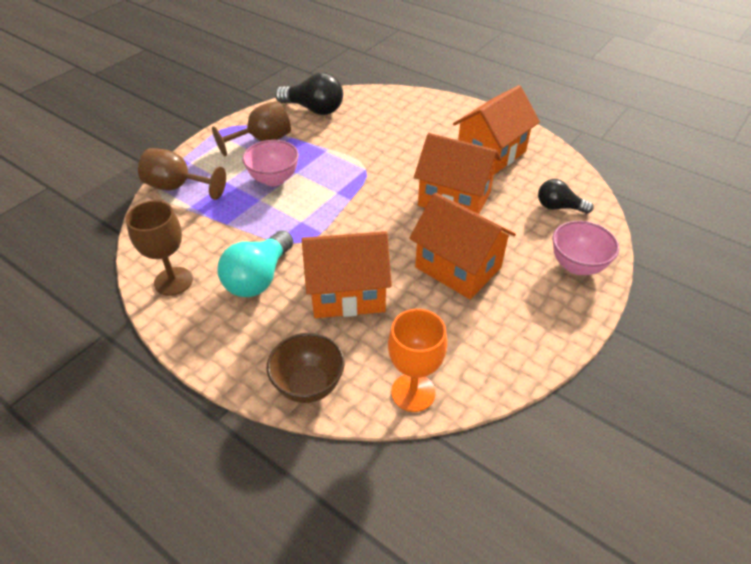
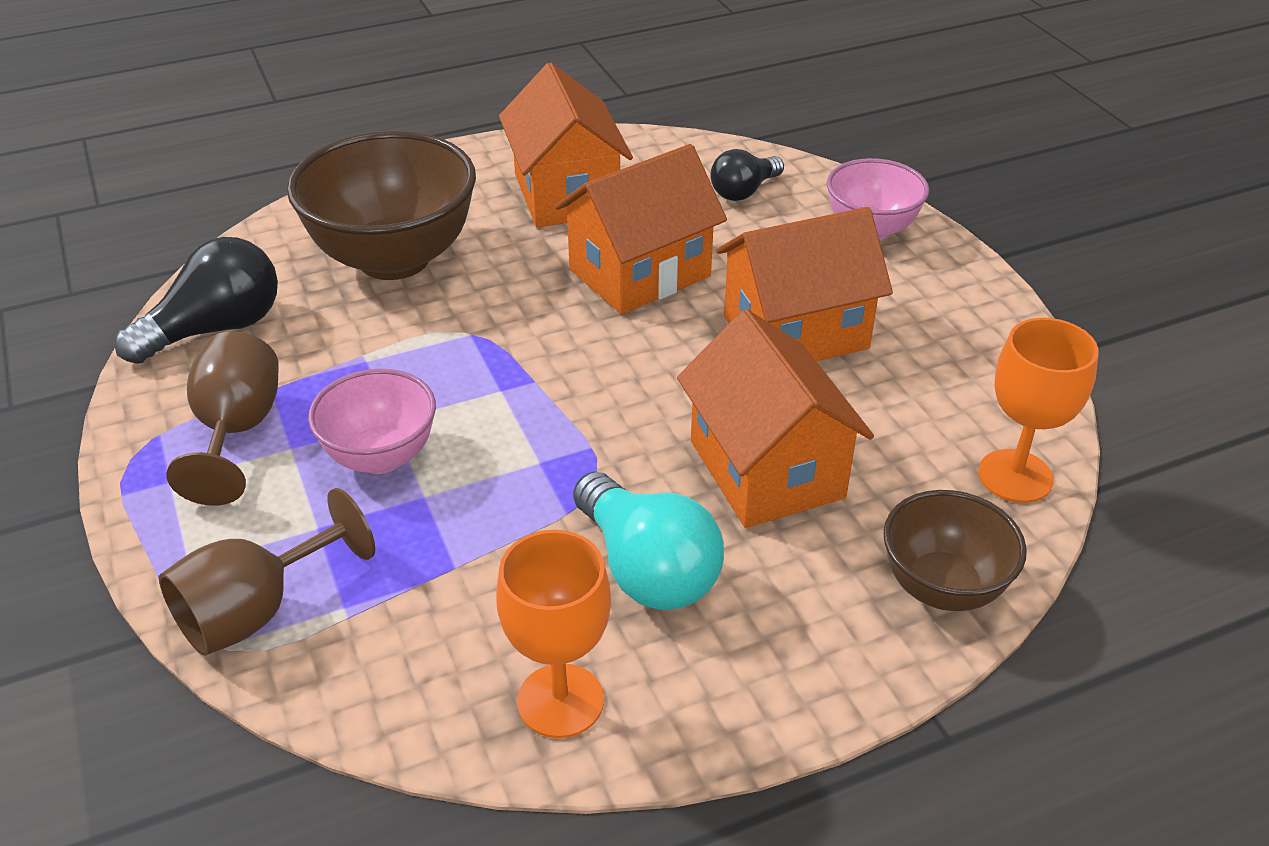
camera: 60 degrees left, 5 degrees down
brown goblet [126,201,193,296] -> orange goblet [496,530,611,738]
orange house [302,231,392,318] -> orange house turned 45 degrees counterclockwise [677,309,874,528]
none -> brown bowl [287,131,476,280]

